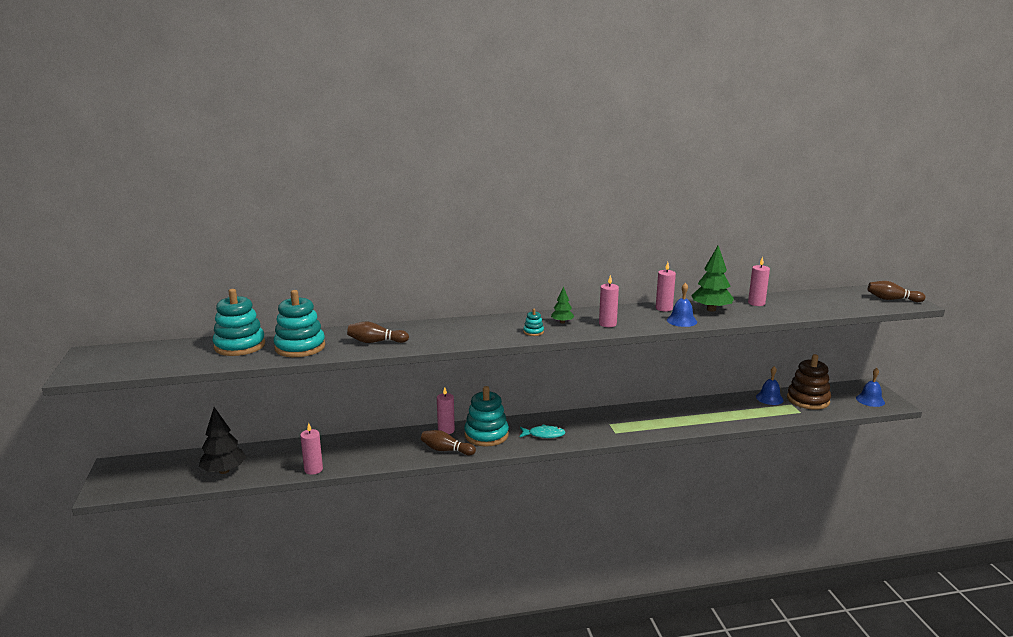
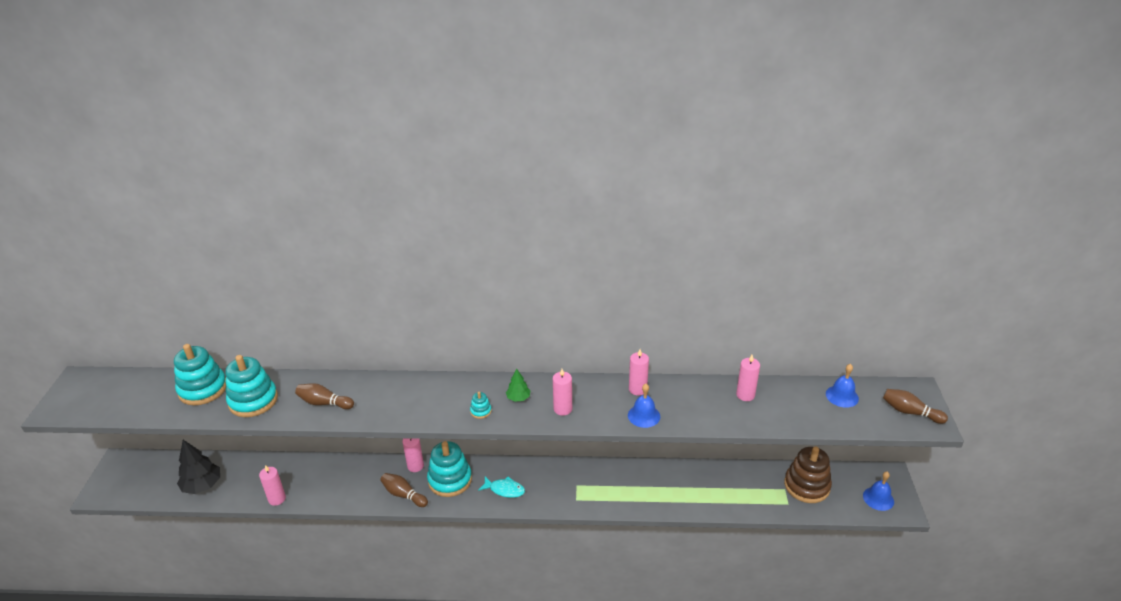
camera: 15 degrees right, 15 degrees up
green tree [691,246,734,312] -> none
blue bell [756,366,784,405] -> blue bell moved to [826,364,859,408]

